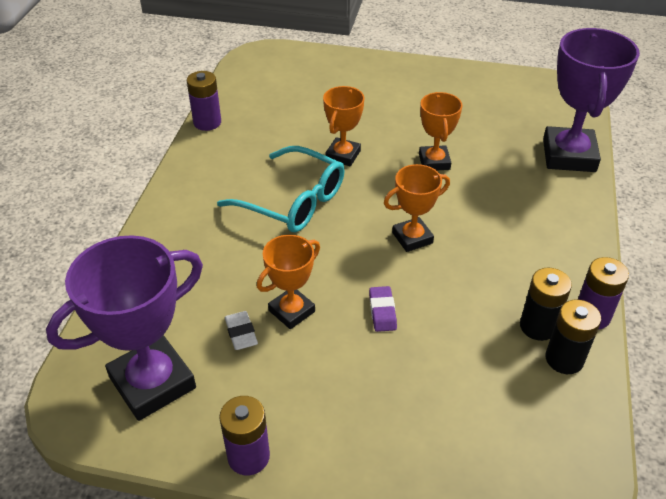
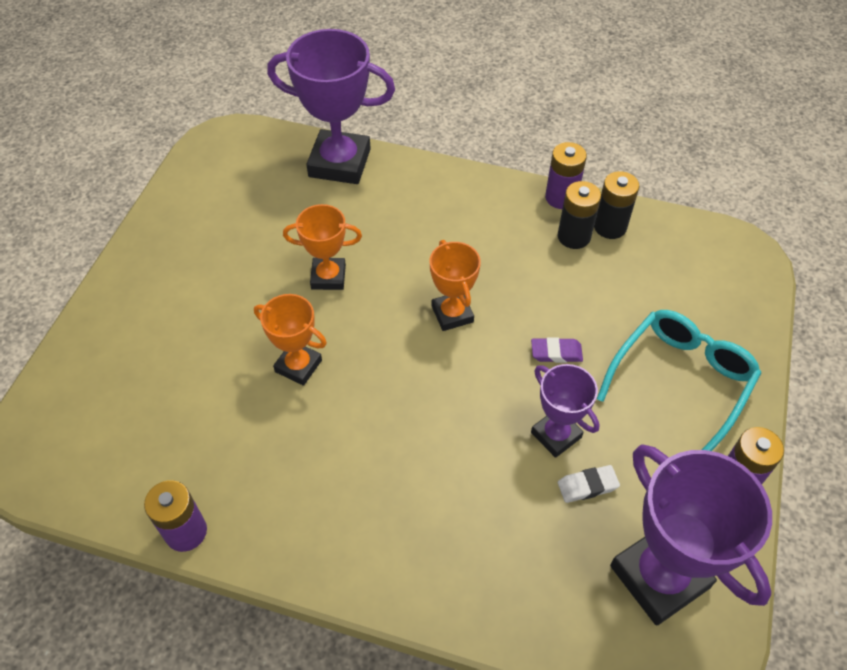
camera: 85 degrees left, 10 degrees up
turquoise glasses [217,146,345,232] -> turquoise glasses moved to [597,310,761,451]
orange trophy [257,235,320,329] -> purple trophy [531,364,600,458]

